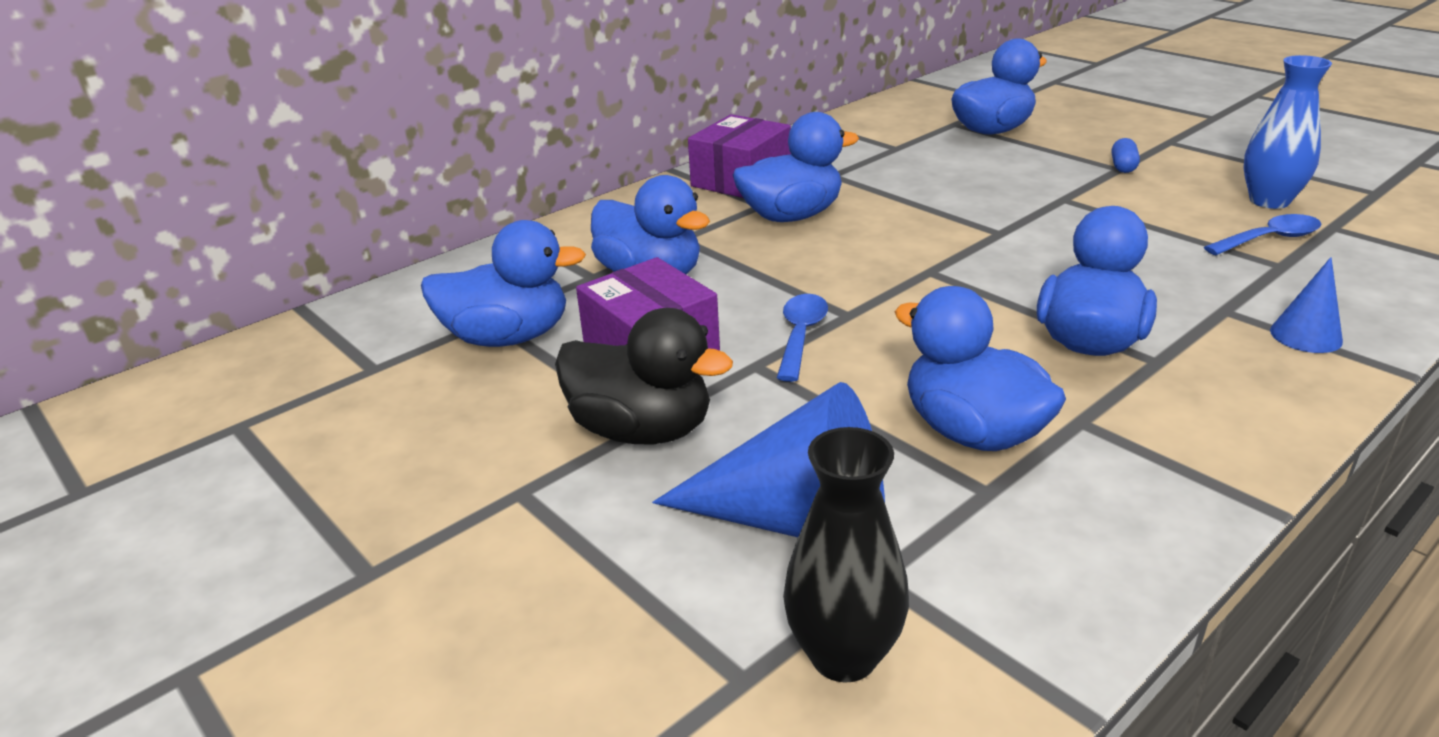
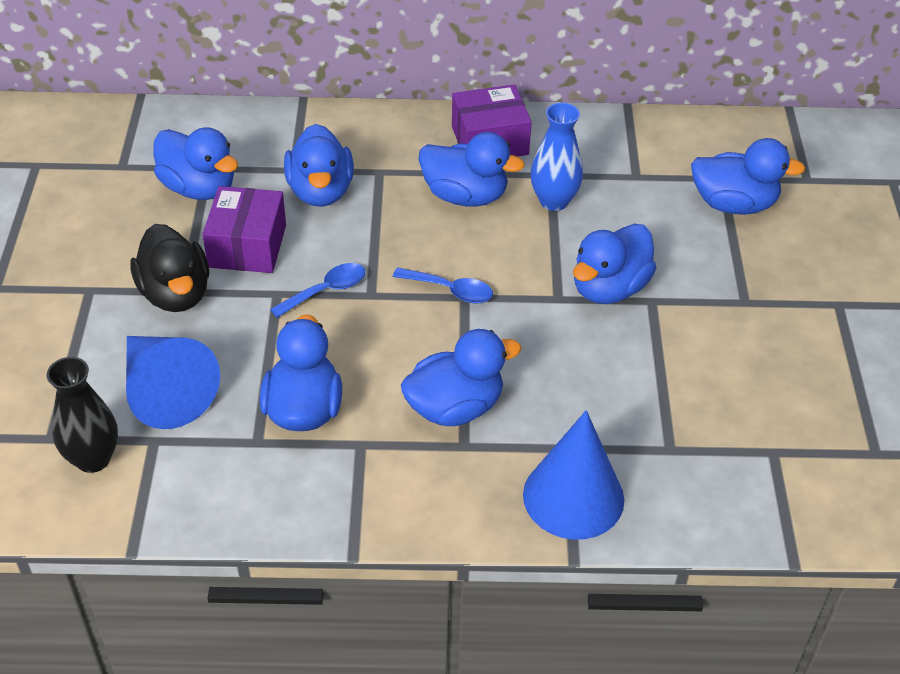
camera: 40 degrees right, 15 degrees up
blue capsule [1112,138,1140,173] -> none
blue spoon [1204,214,1321,255] -> blue spoon moved to [393,267,493,303]
blue vase [1243,55,1332,209] -> blue vase moved to [531,102,583,211]
blue cone [1270,257,1343,353] -> blue cone [523,410,624,540], size x2.04
none -> blue duck [573,224,656,304]

